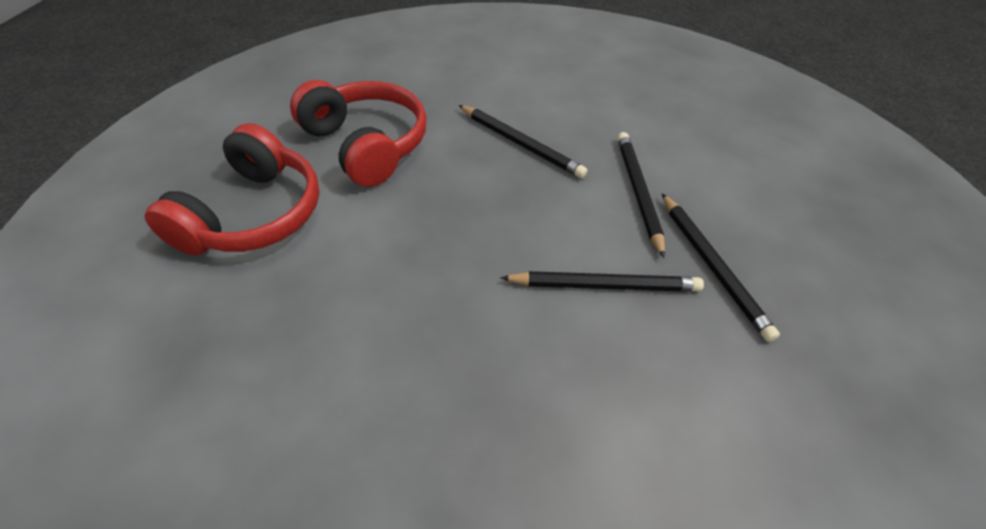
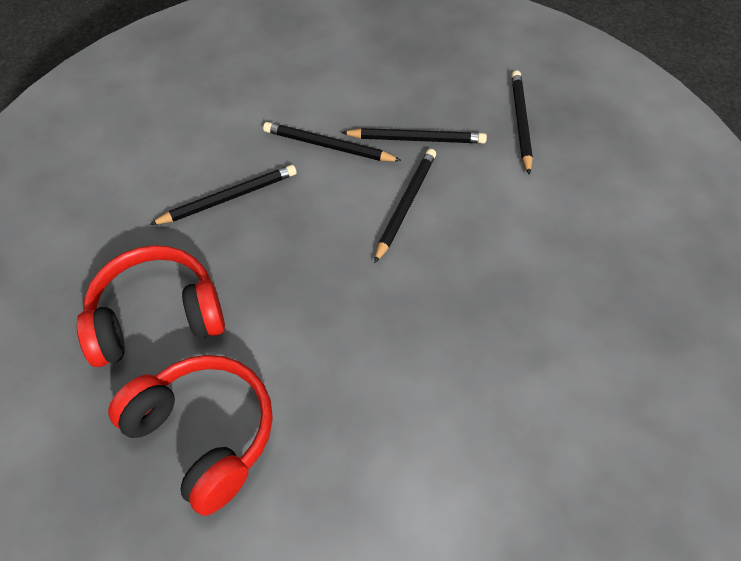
camera: 65 degrees left, 5 degrees up
none -> black pencil [512,70,533,175]

